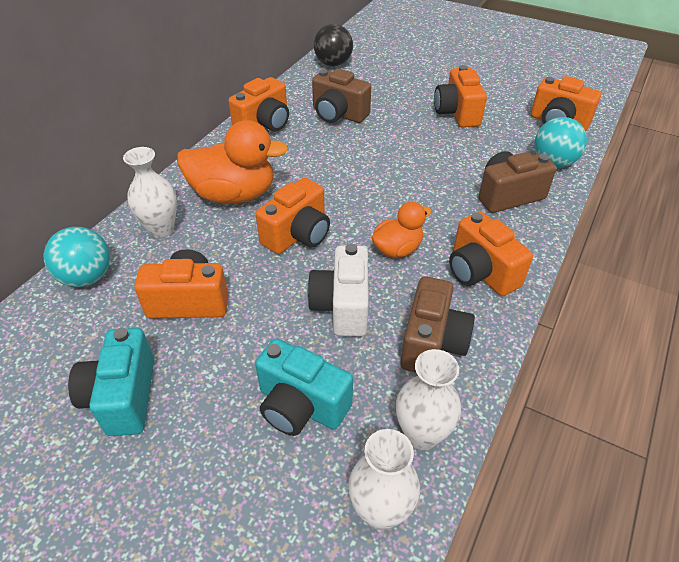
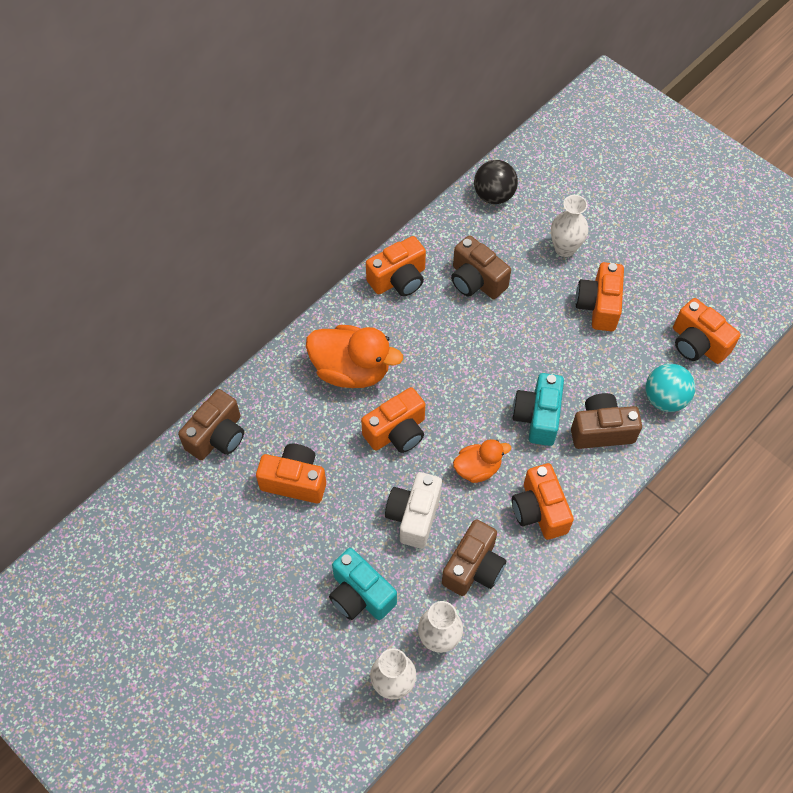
camera: 15 degrees right, 15 degrees up
turquoise ball [44,227,110,287] -> brown camera [178,389,244,460]
turquoise camera [68,328,154,436] -> turquoise camera moved to [512,373,564,446]
white vase [123,147,177,238] -> white vase moved to [551,195,589,257]

